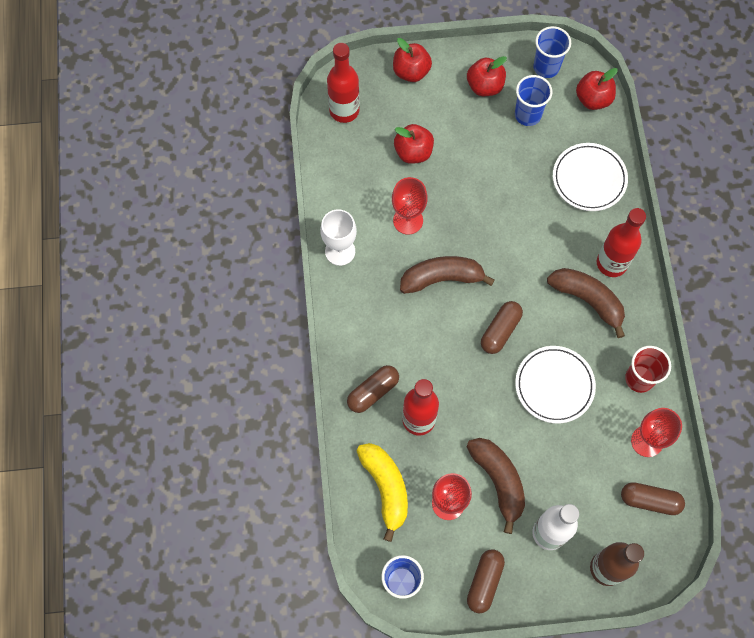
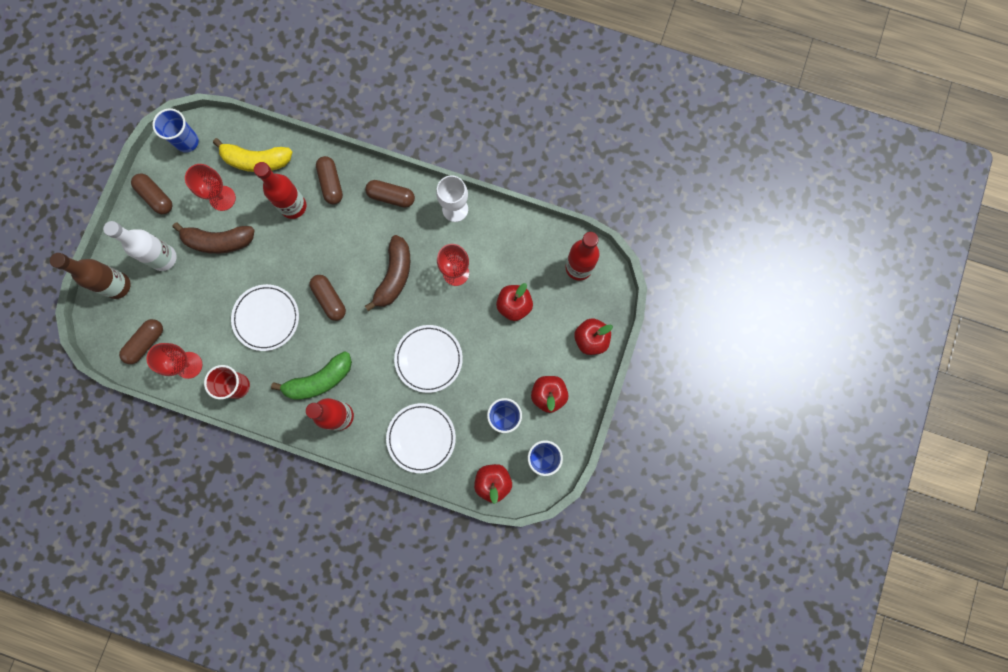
camera: 115 degrees right, 10 degrees up
brown banana [547,268,625,338] -> green banana [271,351,352,400]
none -> brown capsule [365,180,415,208]
none -> white plate [394,325,463,393]

